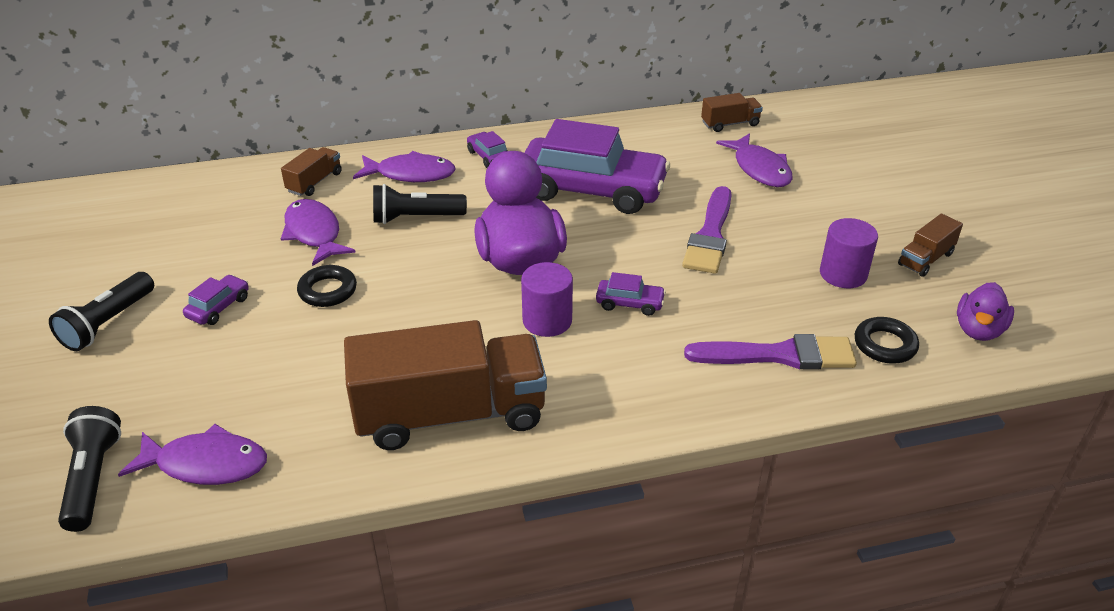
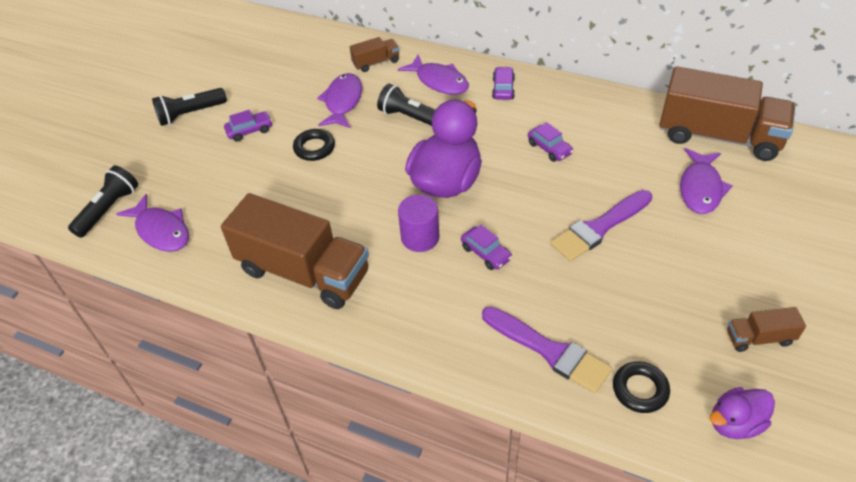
camera: 40 degrees right, 10 degrees up
purple car [524,119,670,214] -> purple car [528,122,574,162], size x0.40
brown truck [701,93,763,132] -> brown truck [659,66,795,161], size x2.26
purple cylinder [820,218,878,288] -> none

